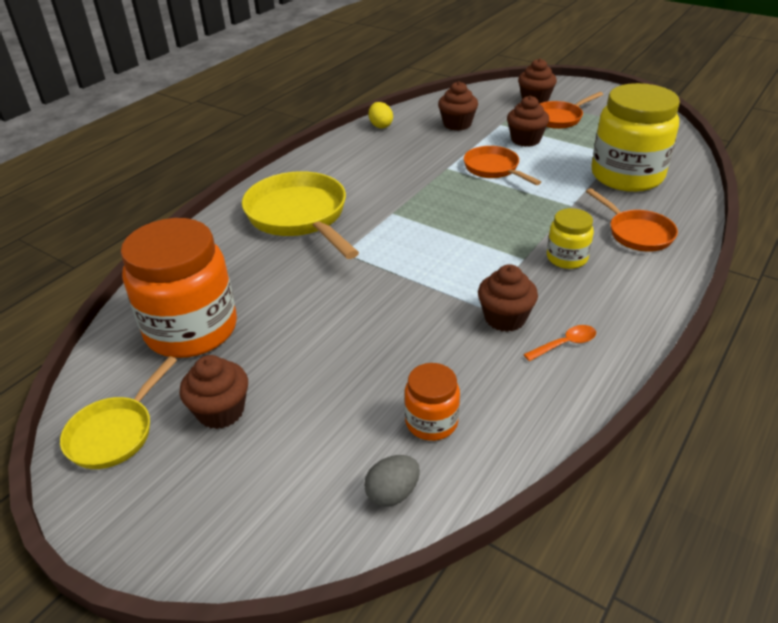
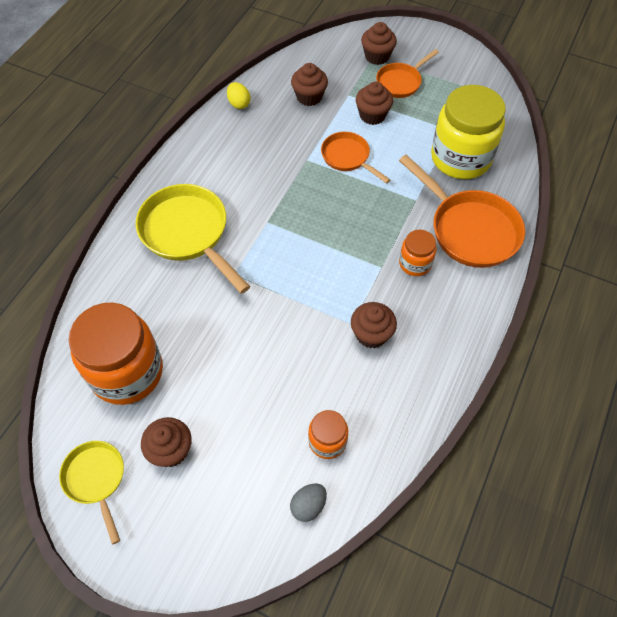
camera: 10 degrees left, 20 degrees up
yellow pan [60,356,177,469] -> yellow pan turned 135 degrees clockwise [59,441,124,544]
orange spoon [523,325,596,361] -> none
yellow jar [547,208,594,269] -> orange jar [399,230,437,276]
orange pan [586,188,678,252] -> orange pan [399,155,525,268], size x1.72

